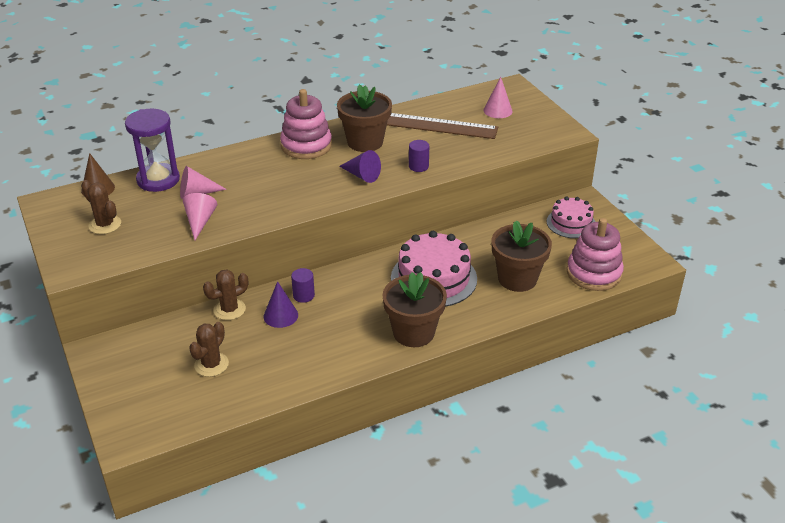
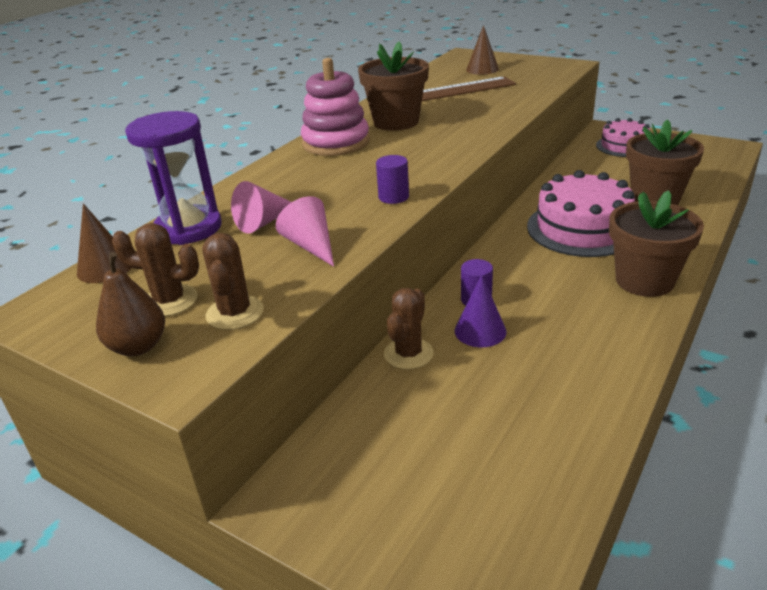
camera: 30 degrees left, 5 degrees down
brown cactus [189,322,229,377] -> brown cactus moved to [202,233,264,330]
purple cone [339,150,381,183] -> none
purple cylinder [409,140,429,172] -> purple cylinder moved to [376,155,409,204]
pink cone [483,77,513,118] -> brown cone [466,25,499,75]
pink stacking toy [567,218,624,291] -> none
none -> brown pear [96,252,165,356]

